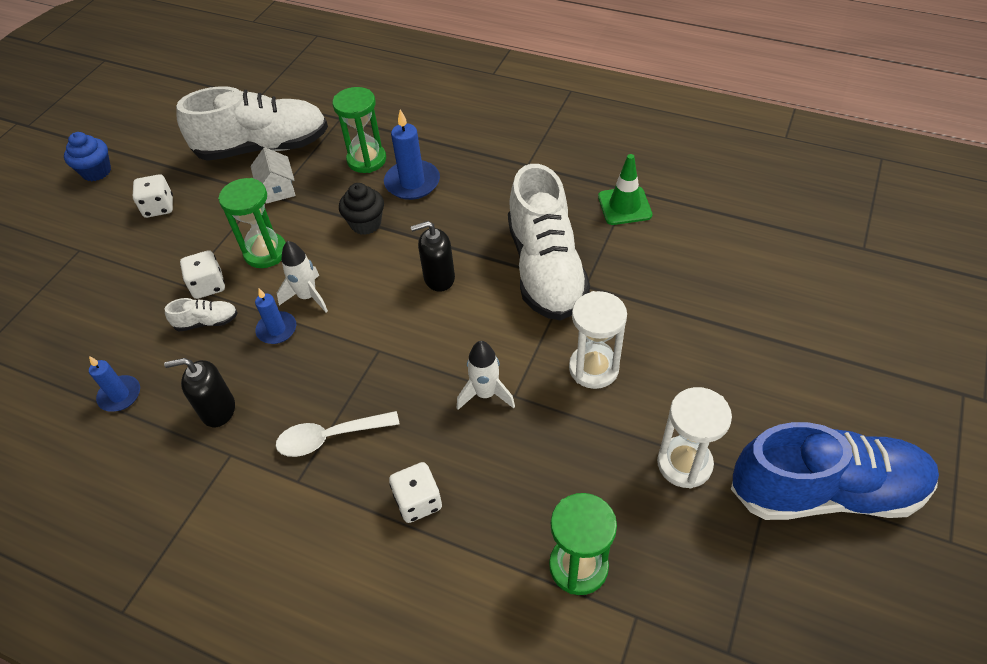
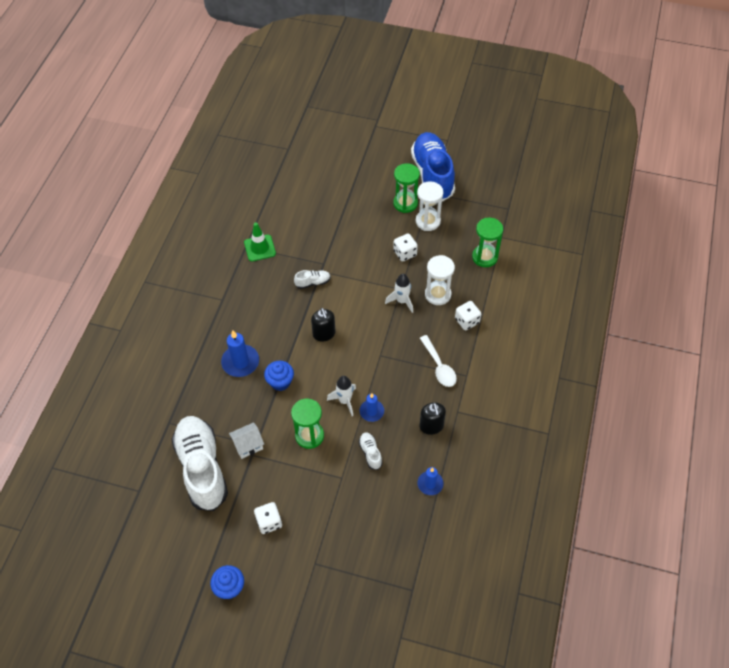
camera: 100 degrees left, 5 degrees up
white dice [180,250,225,299] -> white dice moved to [393,233,418,262]
green hourglass [333,87,386,173] -> green hourglass moved to [393,163,420,213]
black cupcake [339,183,384,235] -> blue cupcake [264,361,294,391]
white shoe [508,164,590,321] -> white shoe [294,270,331,289], size x0.40
white hourglass [569,291,627,389] -> white hourglass moved to [425,255,455,305]

